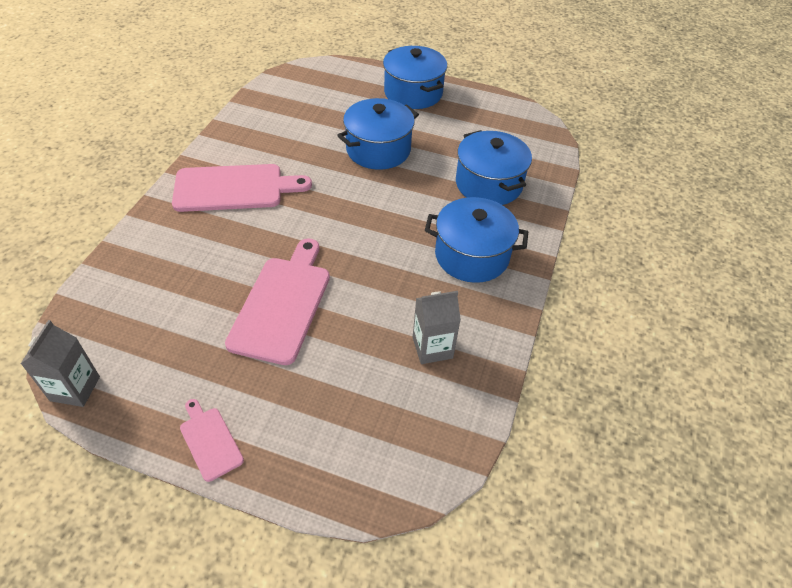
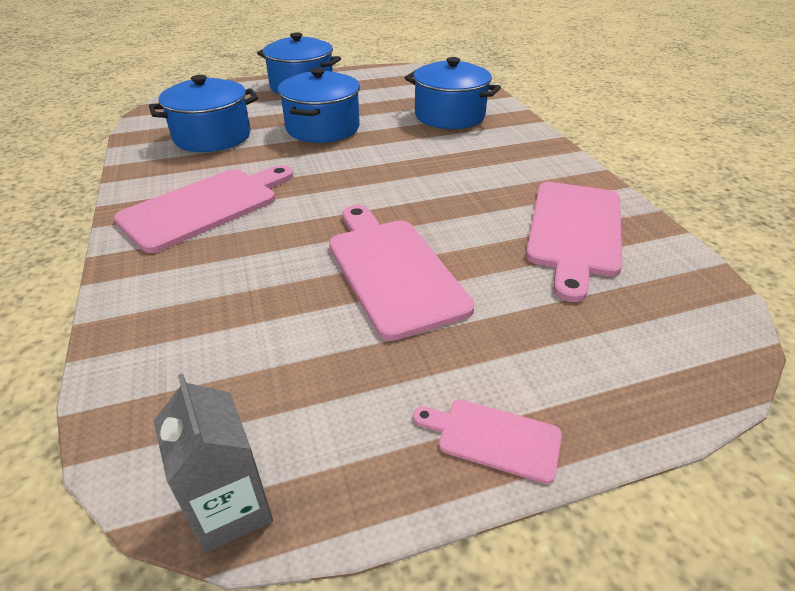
camera: 35 degrees left, 10 degrees down
grey carton [413,291,461,364] -> pink cutting board [526,182,622,302]
blue pot [425,197,528,283] -> blue pot moved to [149,75,258,152]

